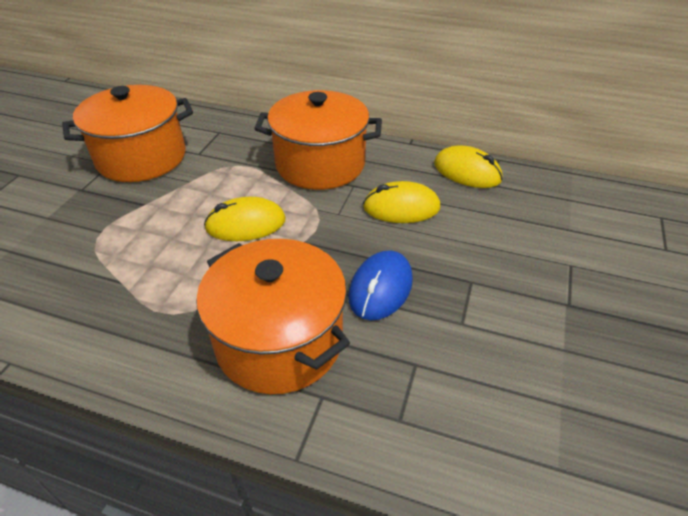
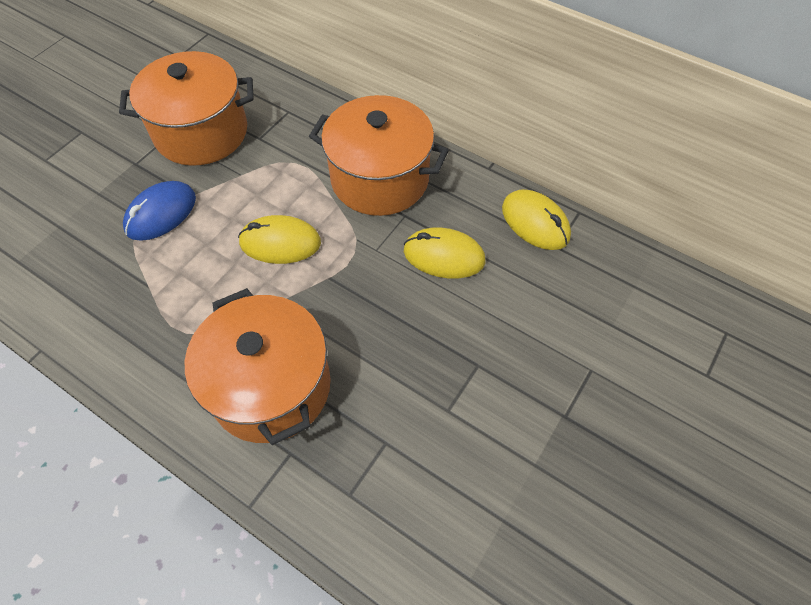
camera: 15 degrees right, 15 degrees up
blue mouse [349,250,413,320] -> blue mouse moved to [123,181,196,241]

